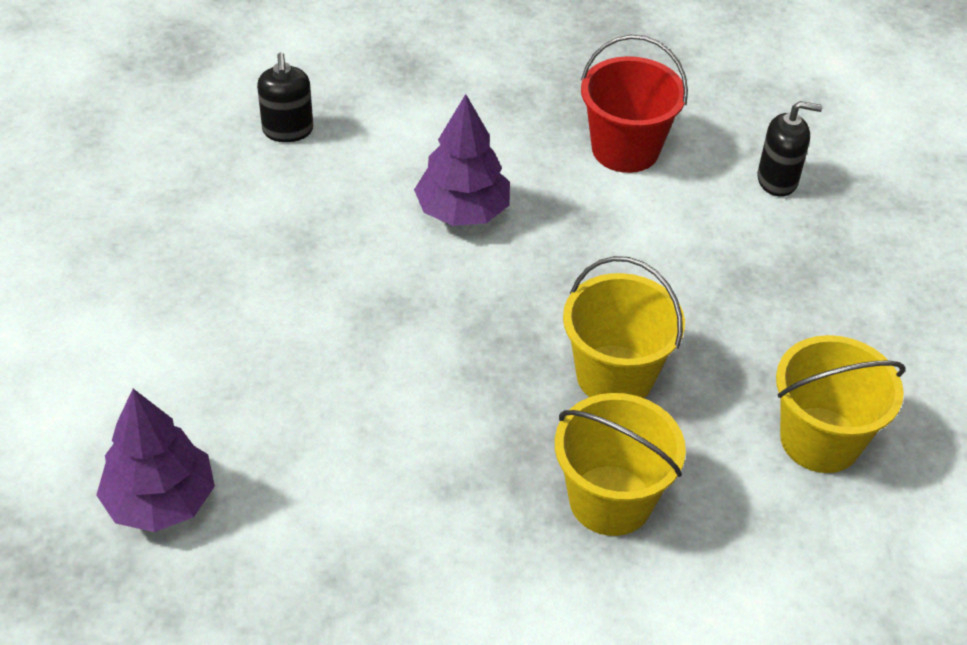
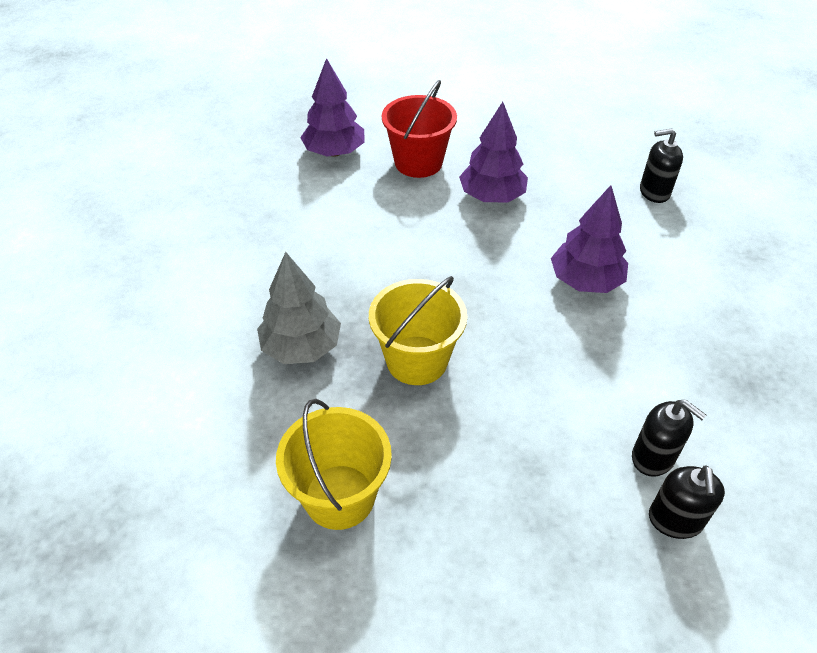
camera: 95 degrees right, 0 degrees up
yellow bucket [555,393,686,536] -> grey tree [257,252,341,364]
red bucket [581,35,688,173] -> red bucket moved to [382,80,457,178]
none -> purple tree [459,102,528,202]
none -> black soap dispenser [632,400,706,477]

